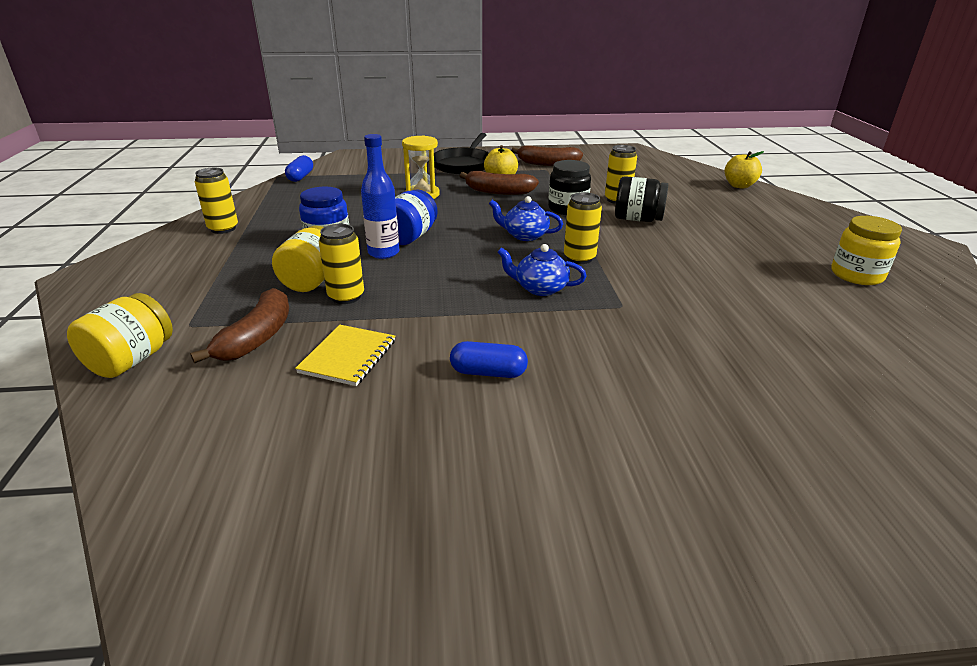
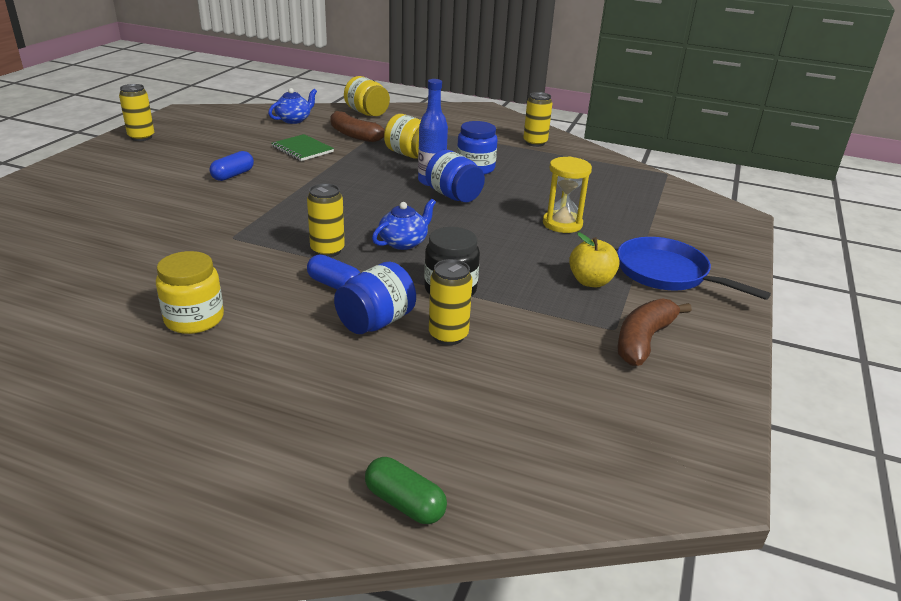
camera: 115 degrees right, 0 degrees up
blue capsule [285,155,313,182] -> blue capsule moved to [307,254,360,289]
yellow notebook [295,325,395,386] -> green notebook [271,134,334,161]
yellow can [319,224,364,304] -> yellow can moved to [119,84,154,141]
black pan [434,133,489,174] -> blue pan [617,237,771,300]
brown banana [459,171,539,195] -> none
blue teapot [497,244,586,296] -> blue teapot moved to [268,88,317,124]
black jar [615,176,668,222] -> blue jar [334,262,416,334]
yellow apple [725,151,764,189] -> green capsule [365,457,447,524]
yellow jar [832,216,902,285] -> yellow jar moved to [156,251,224,334]

